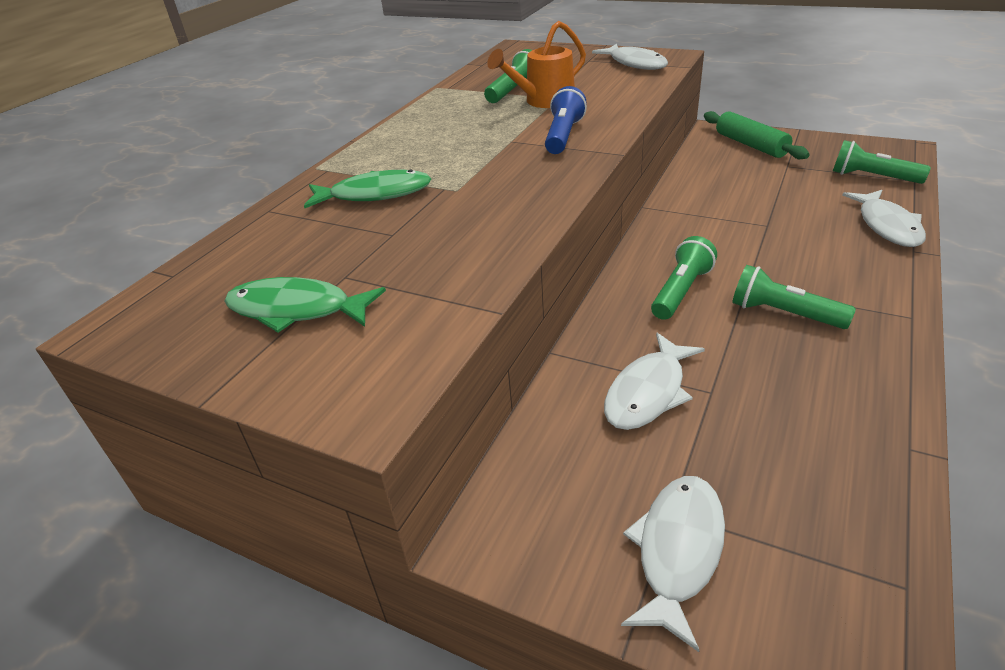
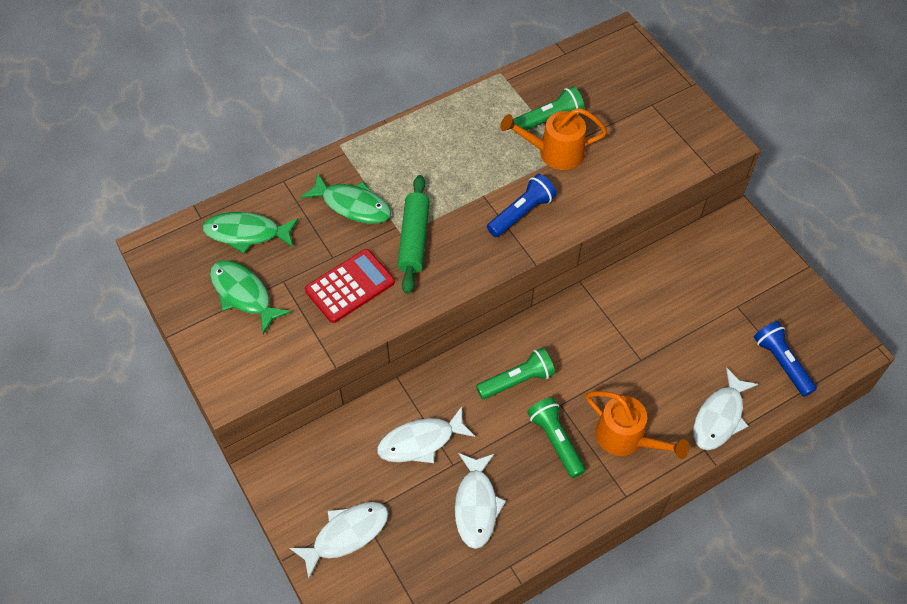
camera: 30 degrees right, 20 degrees up
white fish [592,44,668,70] -> white fish moved to [455,453,506,549]
green rolling pin [704,111,810,159] -> green rolling pin moved to [398,175,430,294]
green flashlight [833,140,931,184] -> blue flashlight [754,321,817,397]
none -> green fish [202,212,299,253]
none -> red calculator [305,249,395,323]
none -> orange watering can [586,391,689,459]

